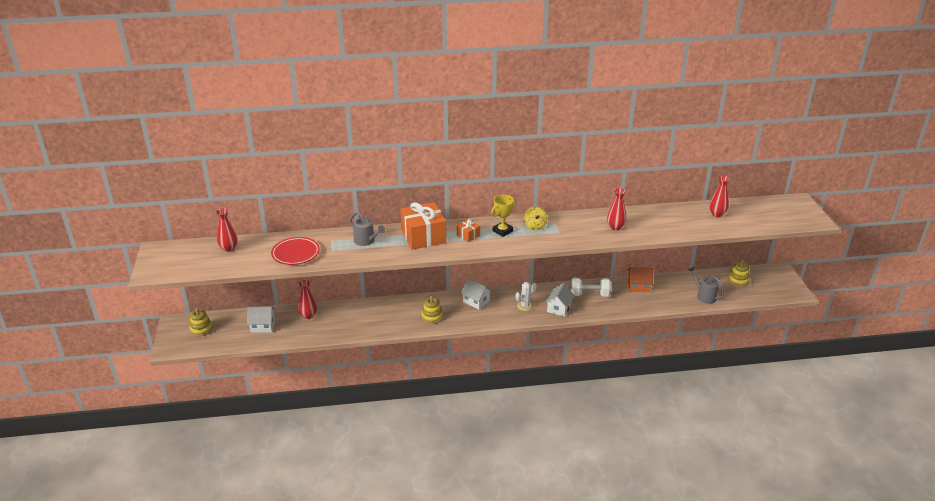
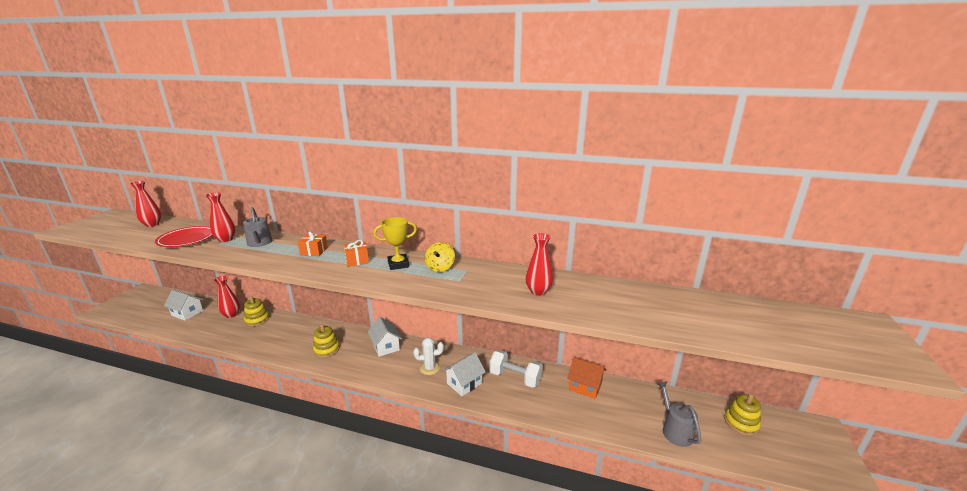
camera: 25 degrees right, 10 degrees down
yellow stacking toy [189,308,213,337] -> yellow stacking toy moved to [244,296,269,327]
orange gift [400,202,446,250] -> orange gift [298,231,328,256], size x0.47
red vase [709,176,730,217] -> red vase moved to [205,192,235,242]

